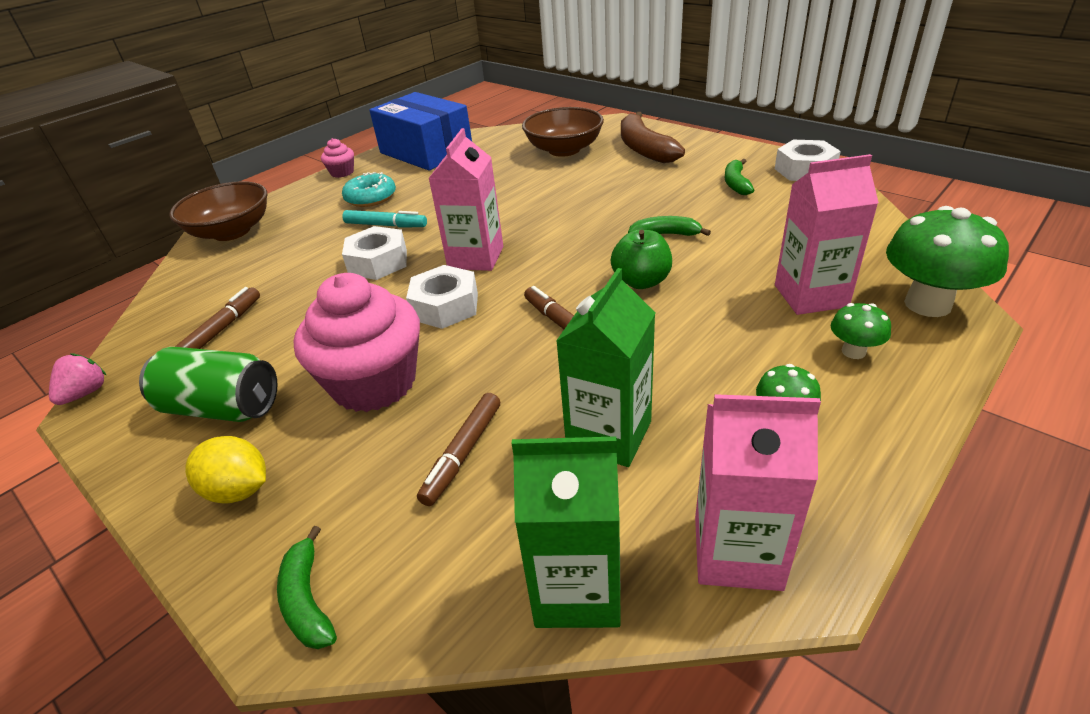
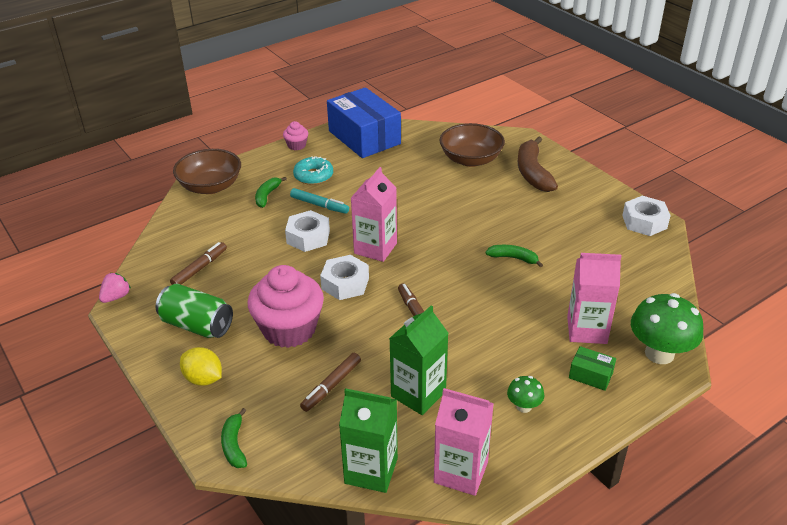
camera: 10 degrees right, 0 degrees up
green apple [611,229,672,289] -> none
green banana [725,159,754,195] -> green banana moved to [255,177,287,208]
green mushroom [831,303,891,359] -> green box [569,346,616,391]

